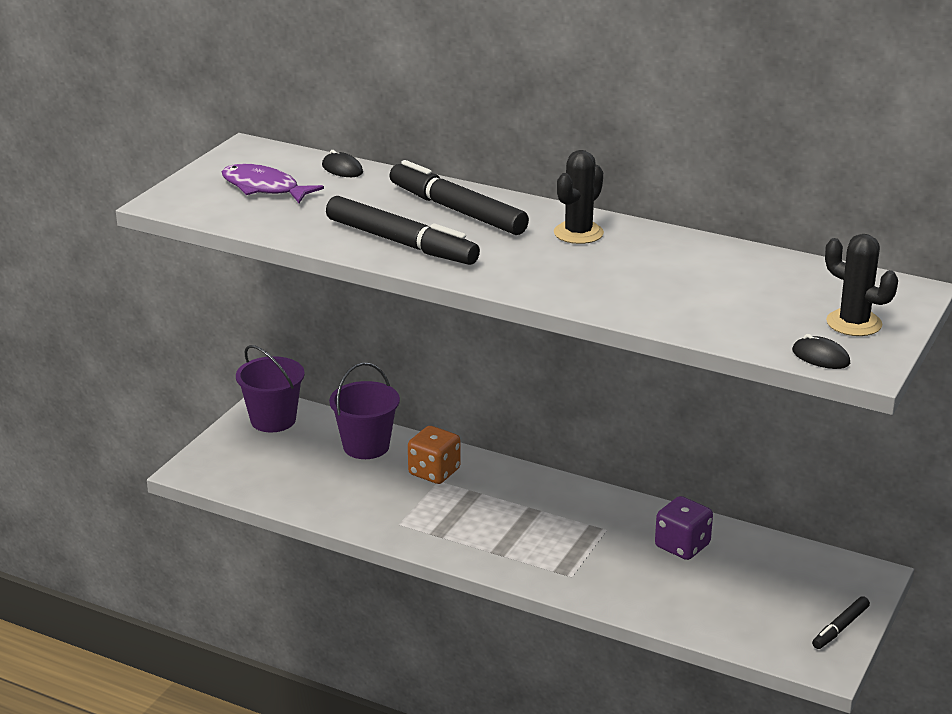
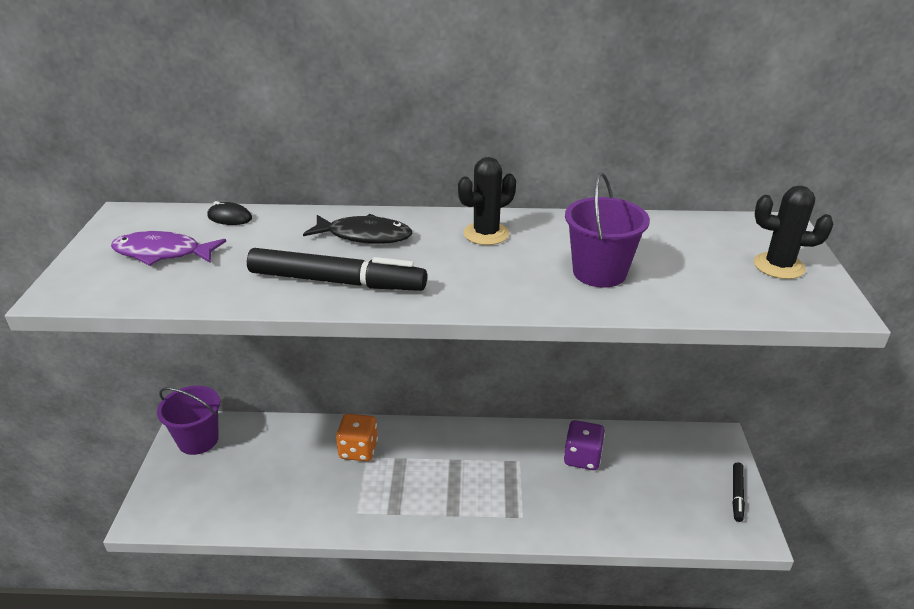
camera: 25 degrees left, 5 degrees up
purple bucket [329,363,400,459] -> purple bucket moved to [565,172,650,287]
black marker [389,160,529,235] -> black fish [303,214,412,244]
black cactus [554,150,604,244] -> black cactus turned 45 degrees clockwise [458,157,516,245]
black mouse [792,334,850,369] -> none

